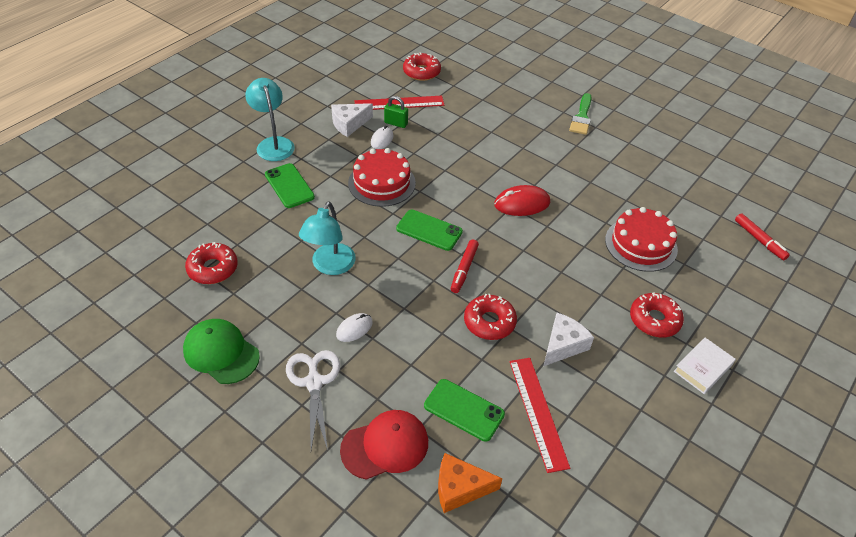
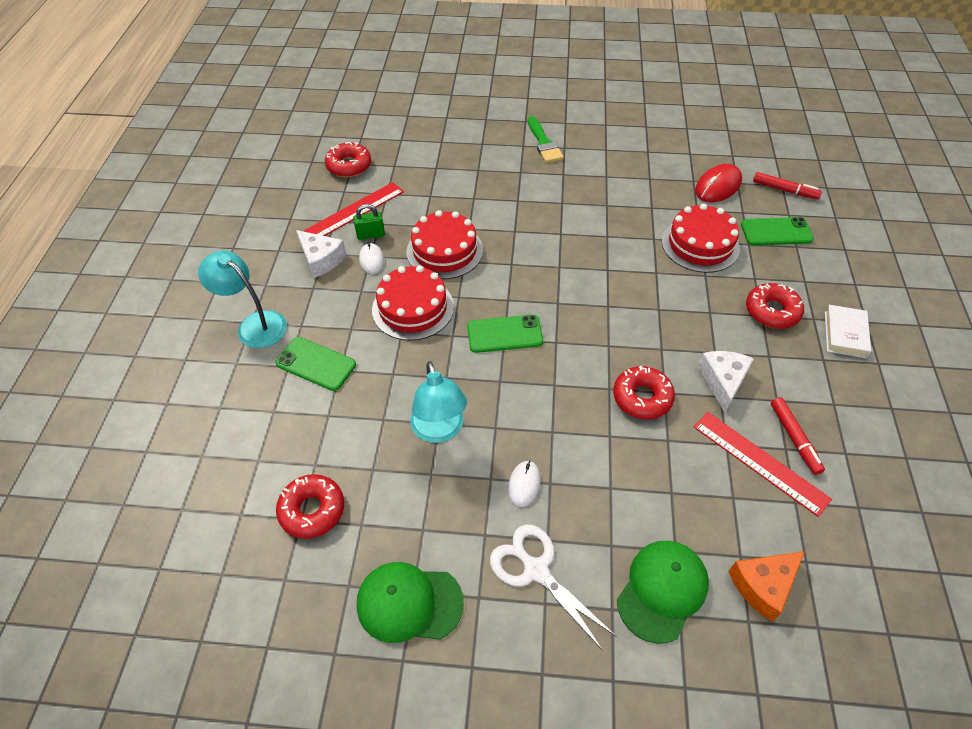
camera: 30 degrees left, 5 degrees up
white cheese [331,103,373,137] -> white cheese turned 75 degrees counterclockwise [296,230,346,278]
red cap [340,410,428,480] -> green cap [617,541,709,644]
green phone [424,379,505,442] -> green phone moved to [741,217,814,246]
red marker [451,239,479,293] -> red marker moved to [771,397,825,475]
red mouse [494,185,550,216] -> red mouse moved to [695,164,742,202]
none -> red cake [407,210,483,279]

